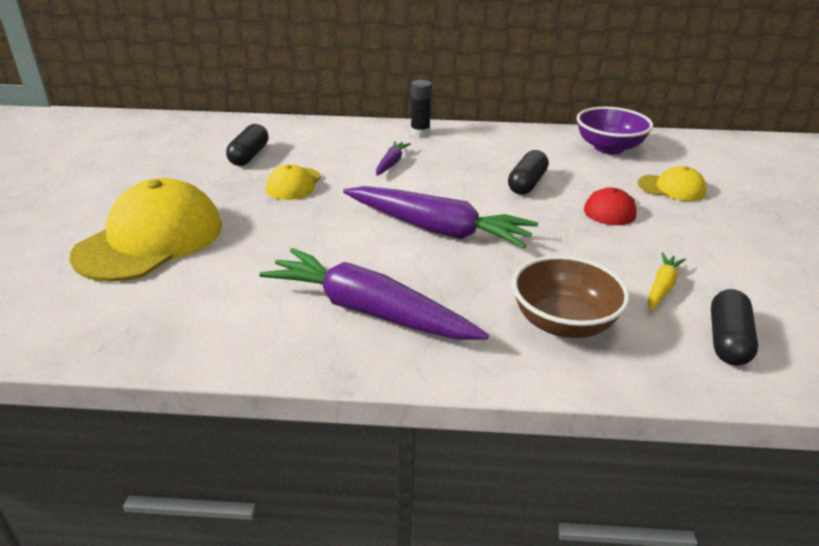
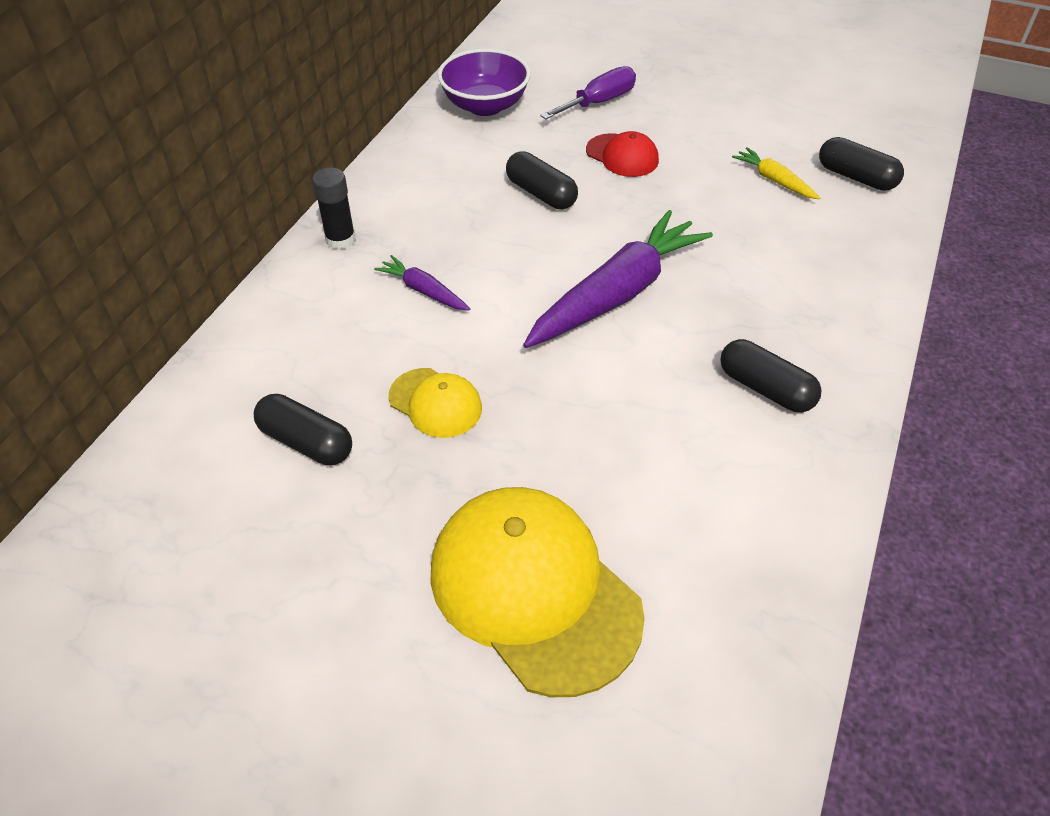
camera: 70 degrees left, 15 degrees up
purple carrot [259,248,489,340] -> black capsule [720,339,821,412]
brown bowl [512,255,630,338] -> none
yellow cap [638,166,707,201] -> purple screwdriver [540,66,636,119]

